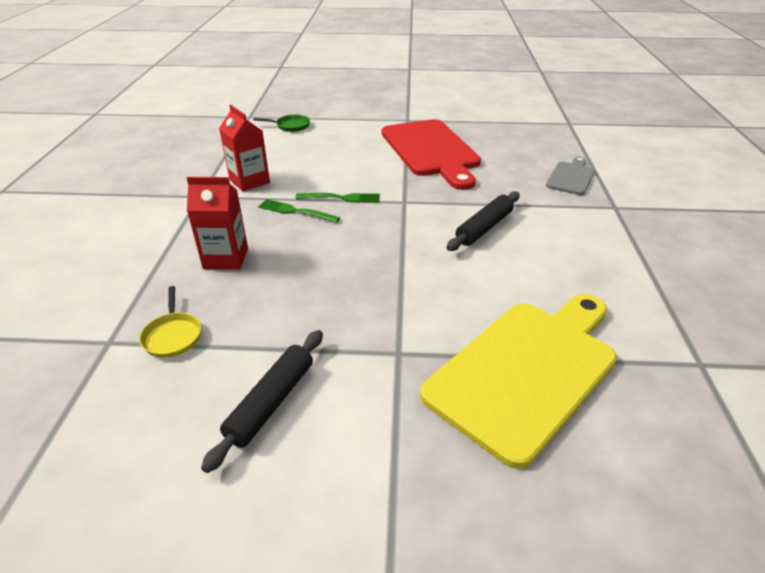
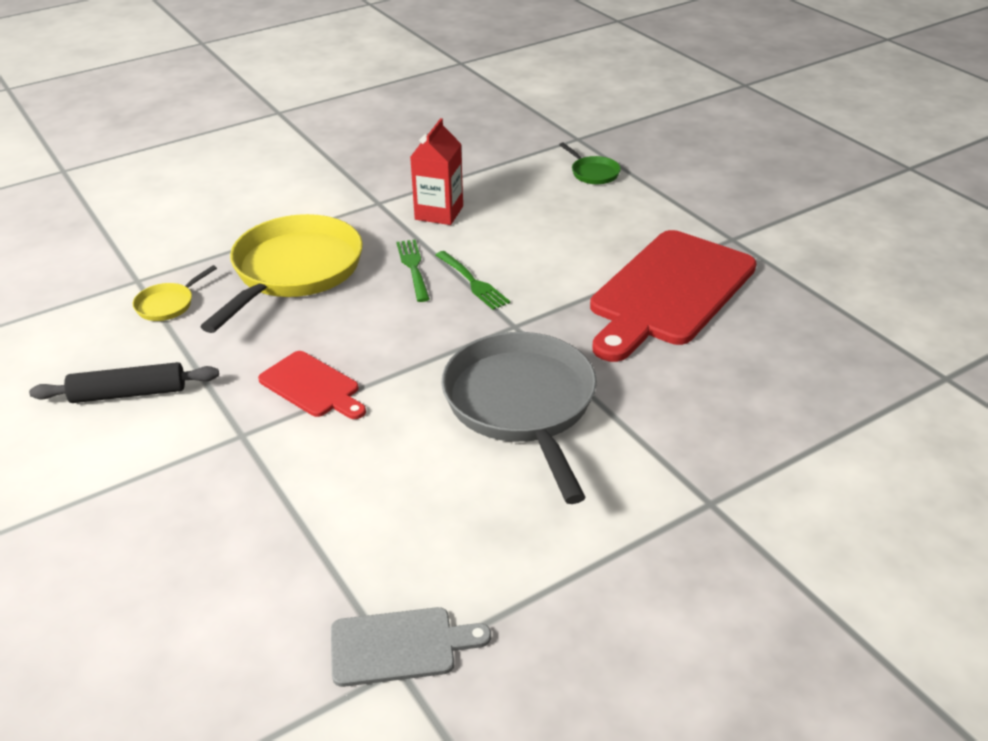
camera: 55 degrees right, 0 degrees up
red carton [187,177,248,270] -> yellow pan [200,214,363,333]
yellow cutting board [420,294,617,469] -> none
black rolling pin [447,191,520,251] -> grey pan [441,332,597,504]
grey cutting board [546,157,595,195] -> grey cutting board moved to [331,607,491,687]
none -> red cutting board [258,351,366,419]

